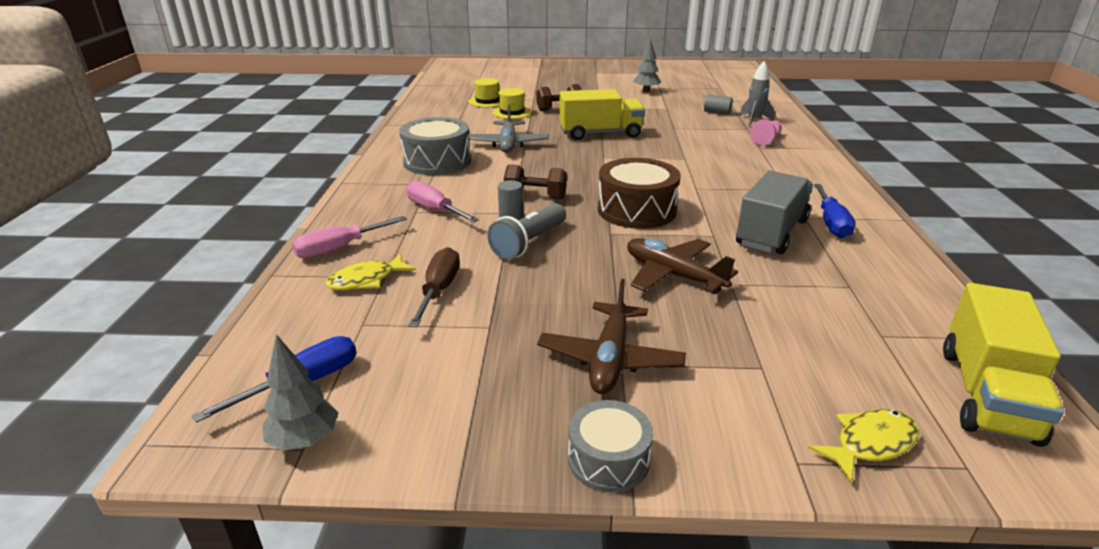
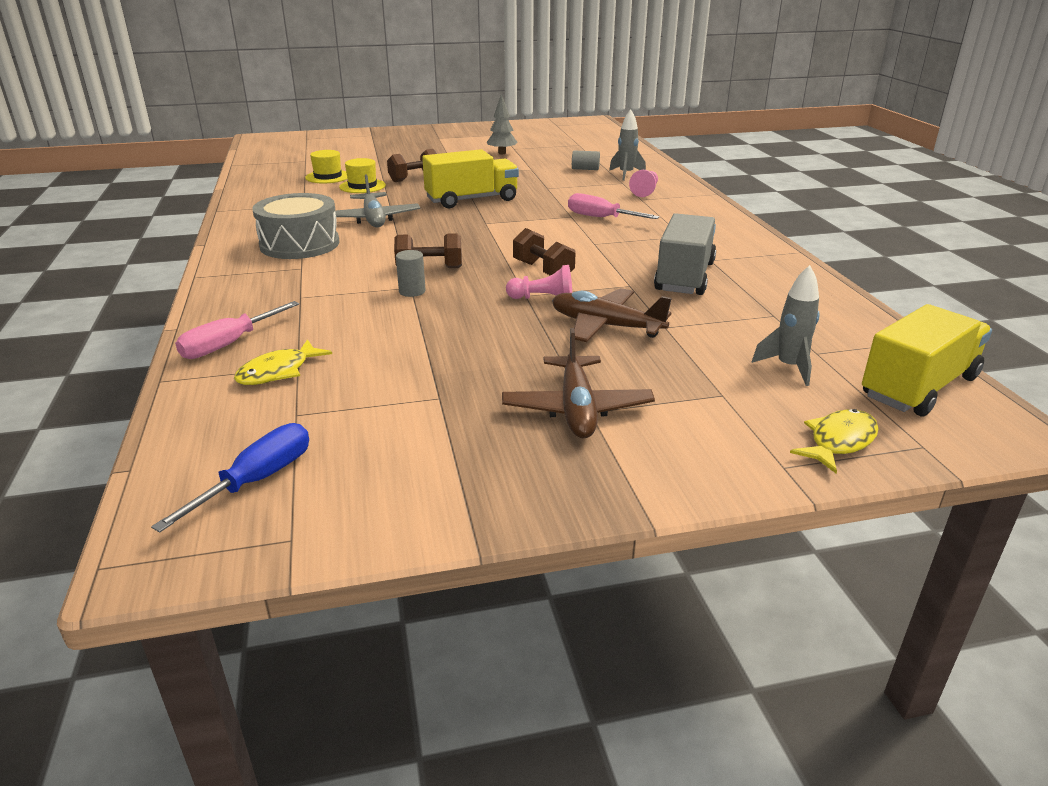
camera: 15 degrees left, 0 degrees up
grey tree [262,334,338,451] -> none
pink screwdriver [406,180,479,223] -> pink screwdriver moved to [568,193,660,219]
brown screwdriver [408,247,460,327] -> none
grey flashlight [487,203,566,260] -> none
grey drum [568,400,653,493] -> none
brown drum [598,158,681,229] -> brown dumbbell [513,228,576,276]
blue screwdriver [814,184,856,238] -> none
yellow truck [943,283,1064,447] -> yellow truck turned 135 degrees counterclockwise [862,304,992,417]
none -> pink pawn [506,265,572,299]
none -> grey rocket [751,265,820,386]

